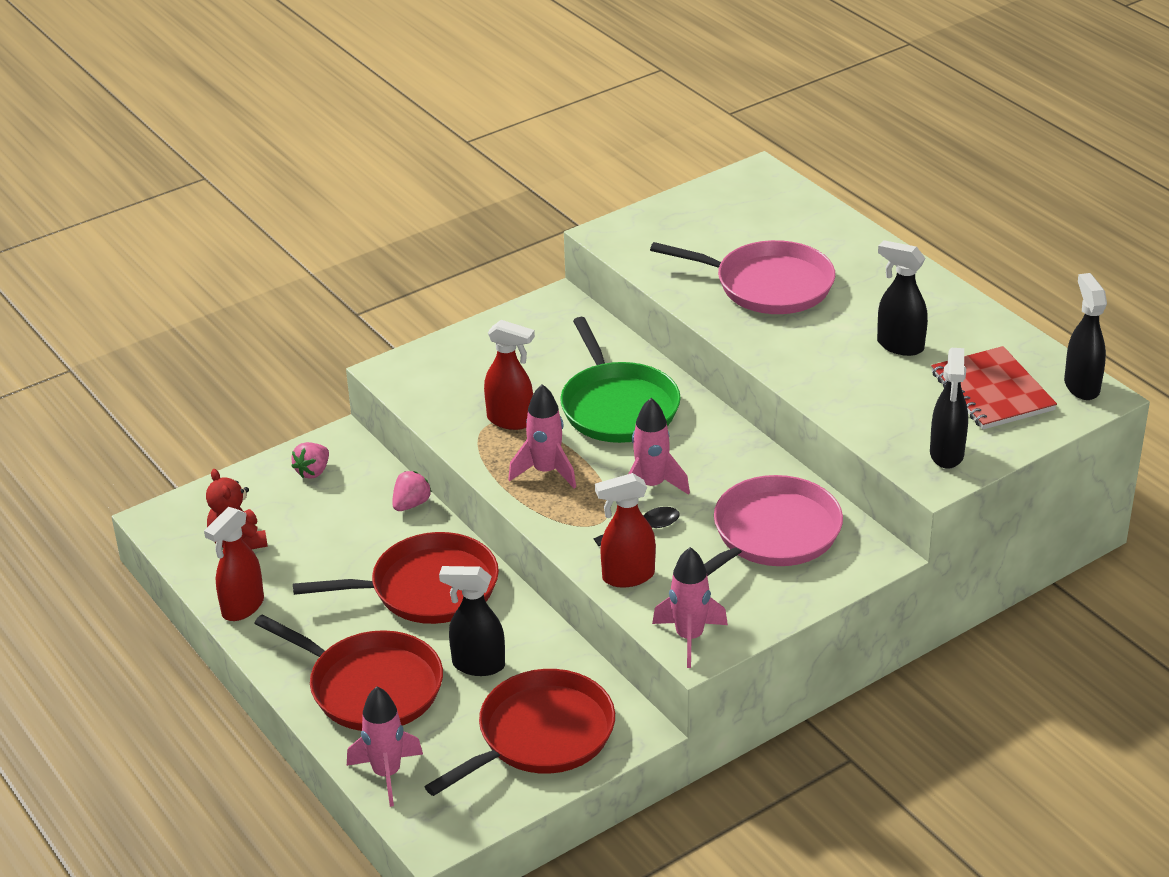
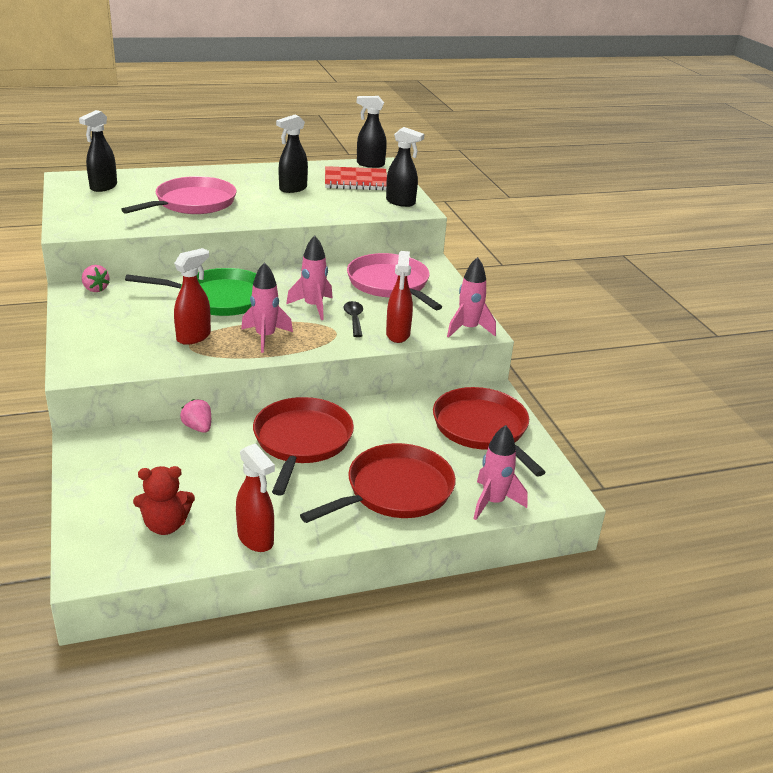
camera: 75 degrees left, 5 degrees down
pink strawberry [291,442,329,479] -> pink strawberry moved to [82,265,110,292]
black spray bottle [439,566,505,676] -> black spray bottle moved to [79,110,117,192]

